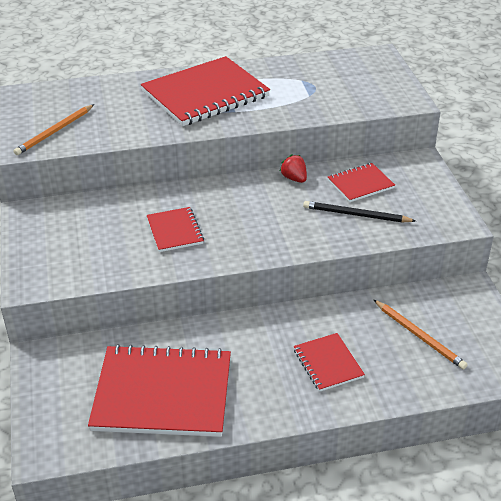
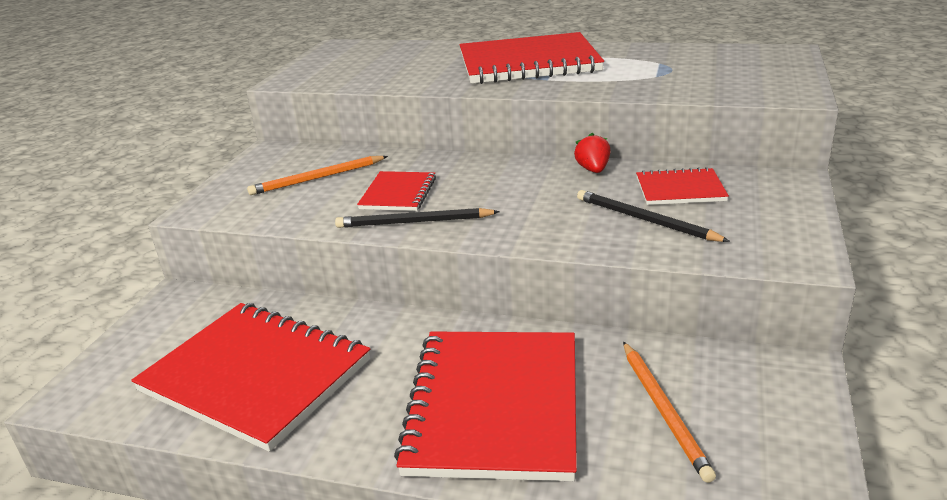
camera: 30 degrees right, 10 degrees down
orange pencil [13,104,94,155] -> orange pencil moved to [247,156,388,195]
red notebook [293,333,365,392] -> red notebook [394,332,577,481], size x2.02
none -> black pencil [335,208,500,228]

